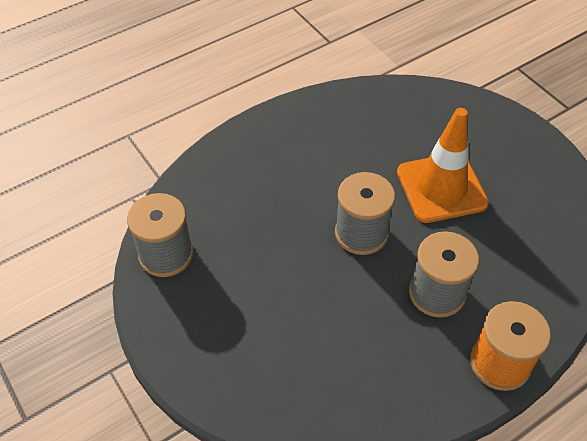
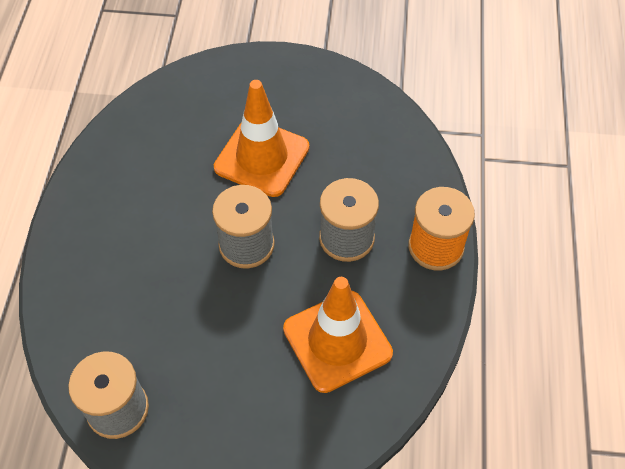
camera: 50 degrees left, 5 degrees up
none -> orange traffic cone [283,277,393,393]

